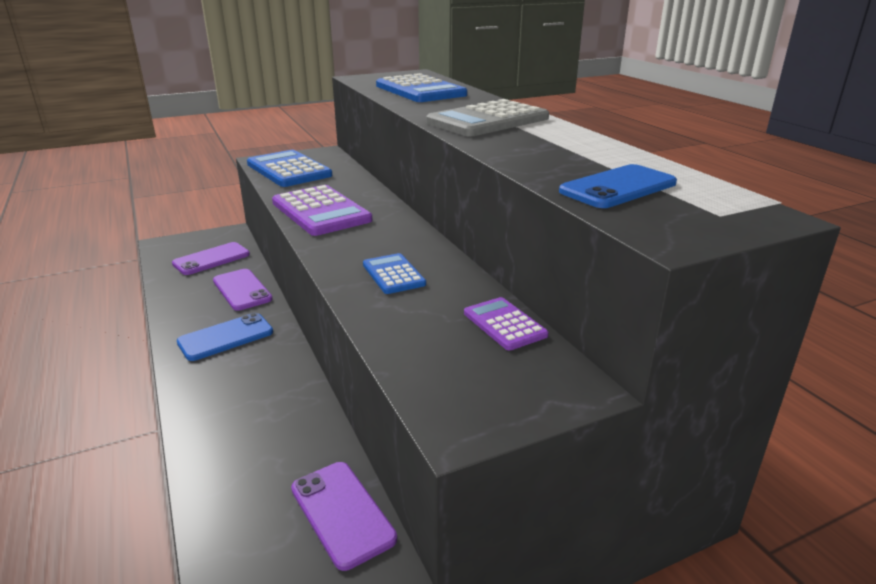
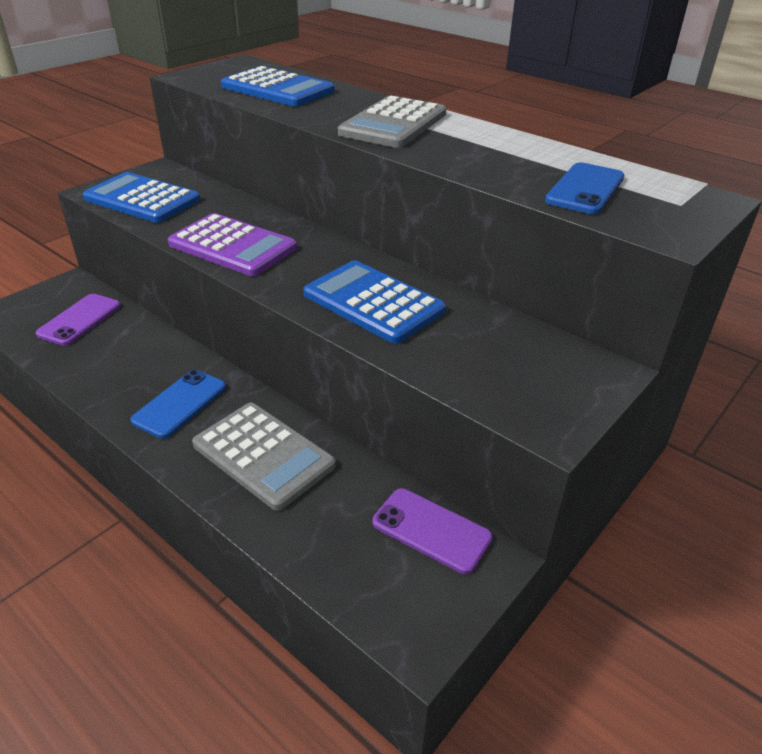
camera: 25 degrees left, 10 degrees up
purple phone [213,269,272,311] -> none
blue calculator [363,253,426,294] -> blue calculator [303,260,446,344], size x1.83
purple calculator [464,297,549,350] -> none
none -> grey calculator [192,403,336,511]

